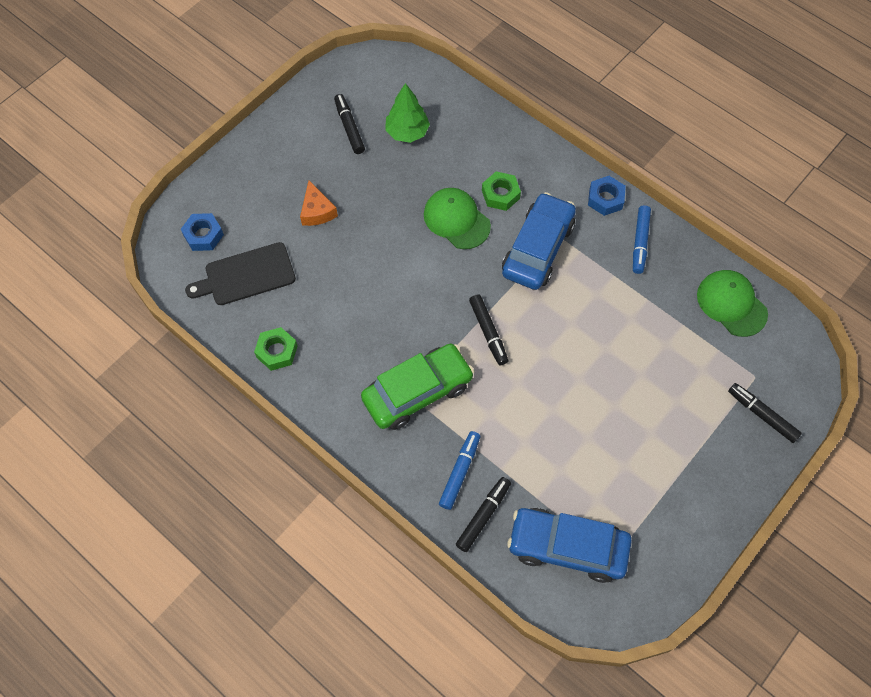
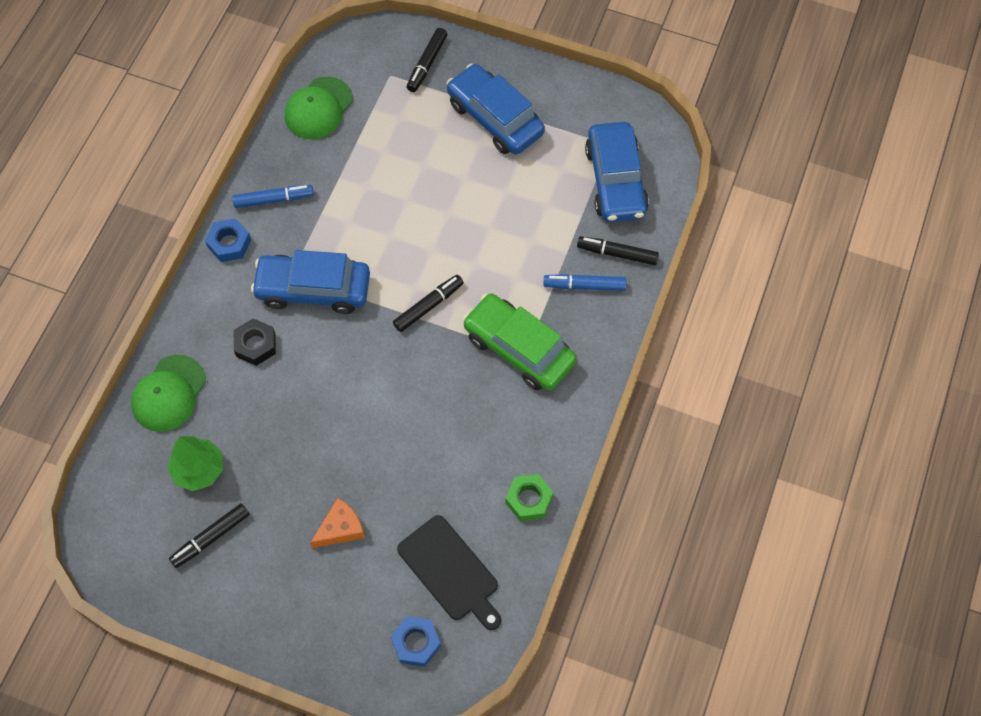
camera: 110 degrees left, 0 degrees up
green cap [424,188,491,249] -> green cap moved to [131,355,206,432]
green nut [482,171,521,211] -> black nut [234,318,276,366]
none -> blue car [447,64,545,155]

